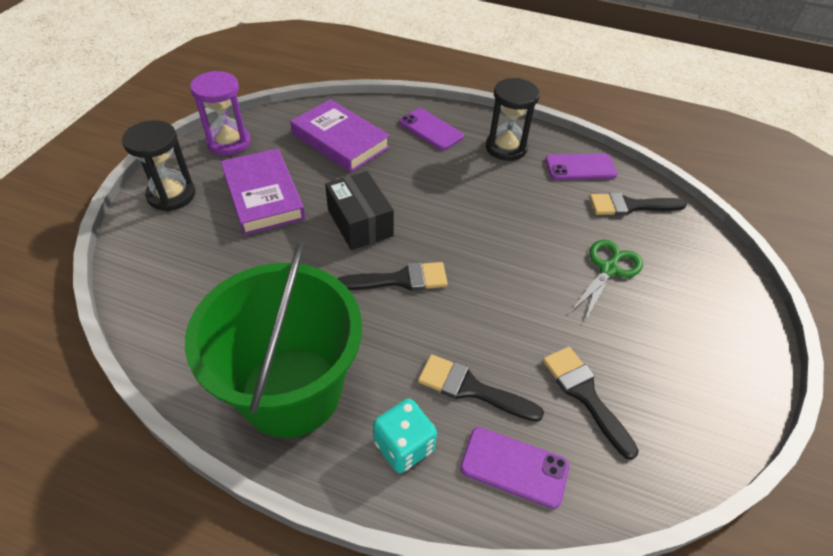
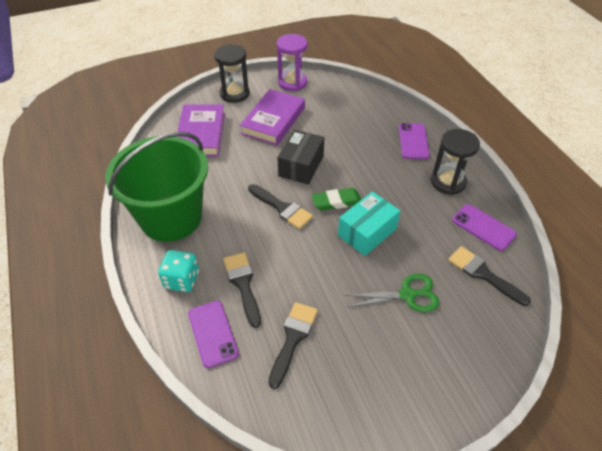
camera: 50 degrees right, 0 degrees up
purple book [290,99,390,173] -> purple book moved to [176,104,225,156]
none -> green eraser [312,188,361,211]
none -> turquoise box [338,191,400,256]

